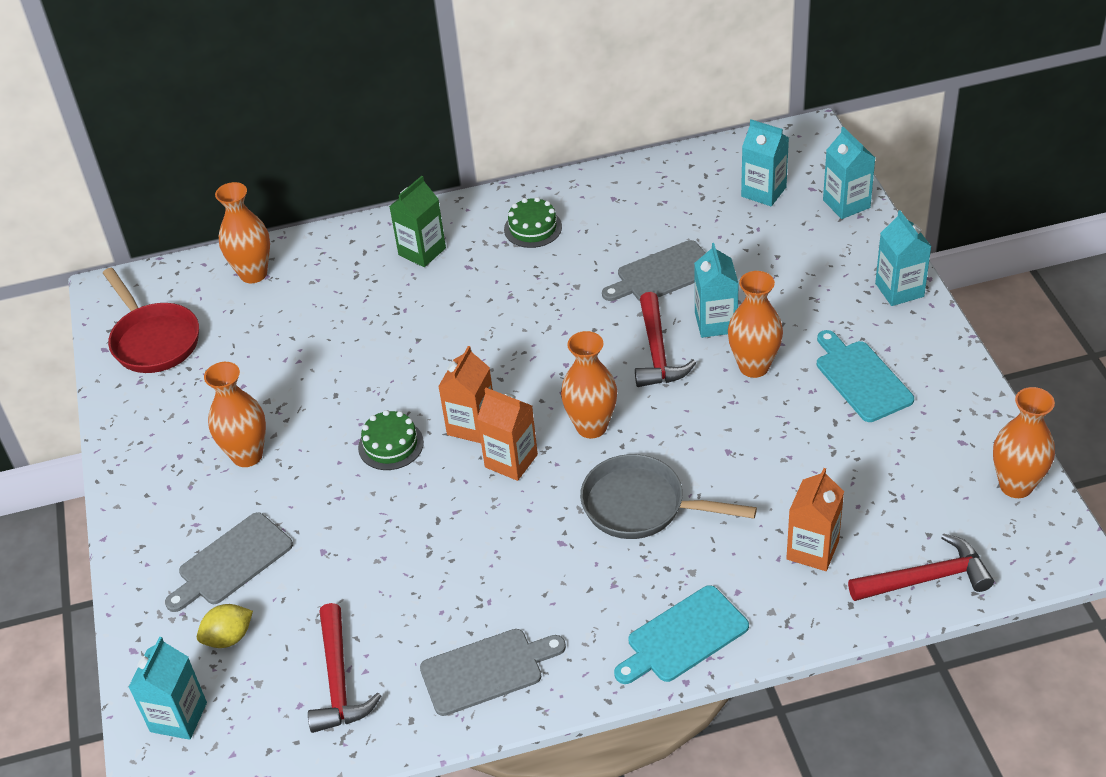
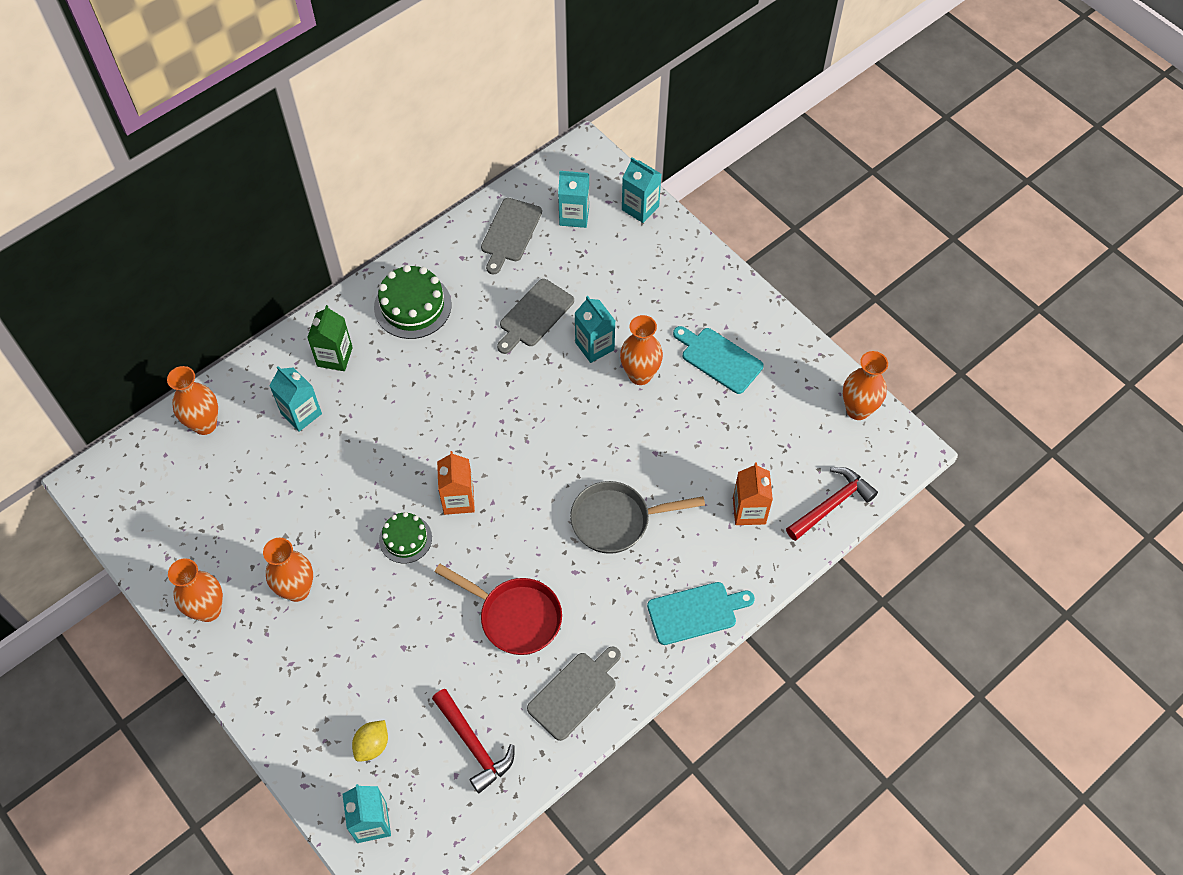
camera: 30 degrees left, 15 degrees up
red pan [103,268,199,373] -> red pan moved to [435,564,562,655]
grey cutting board [165,512,293,612] -> grey cutting board moved to [481,198,542,274]
orange carton [477,388,538,481] -> none
green cake [504,197,562,248] -> green cake [374,265,451,339], size x1.60
orange vase [561,331,617,439] -> orange vase moved to [168,558,223,622]
turquoise cutting board [614,585,749,684] -> turquoise cutting board turned 135 degrees counterclockwise [647,582,755,645]
red hammer [635,292,696,387] -> none
turquoise carton [875,210,932,306] -> turquoise carton moved to [269,366,322,432]

